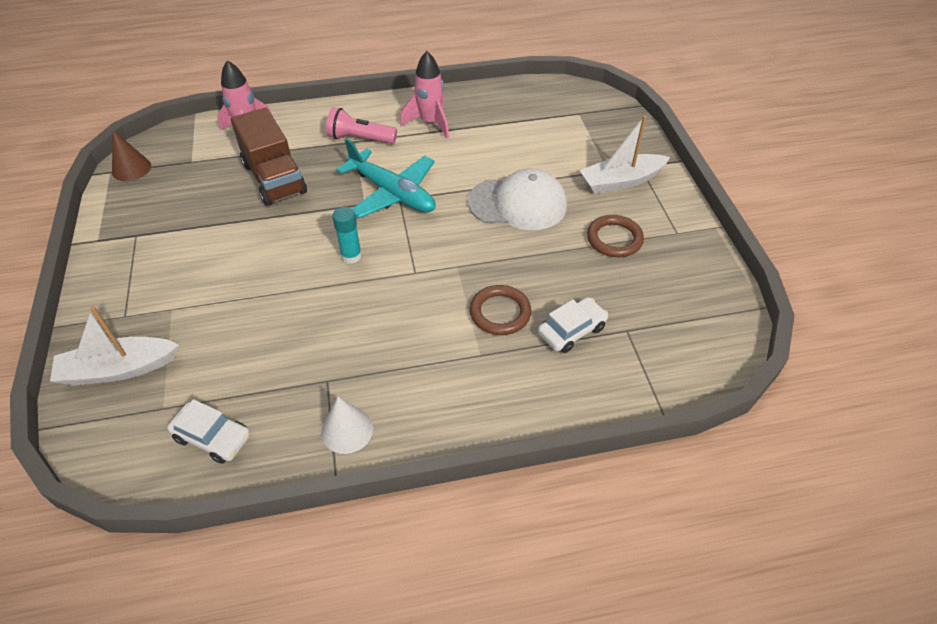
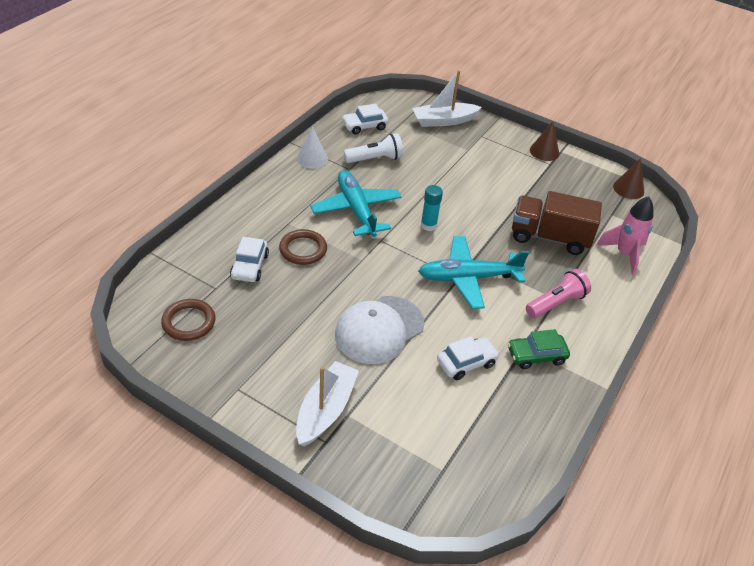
camera: 130 degrees right, 5 degrees down
white boat [50,306,179,386] -> white boat turned 135 degrees counterclockwise [412,70,482,127]
pink rocket [400,51,449,139] -> green car [508,329,570,369]
brown ring [587,215,644,257] -> brown ring moved to [161,299,215,341]
none -> turquoise plane [310,170,402,237]
none -> white flashlight [344,133,403,163]
none -> white car [437,336,500,380]
none -> brown cone [530,121,559,161]

